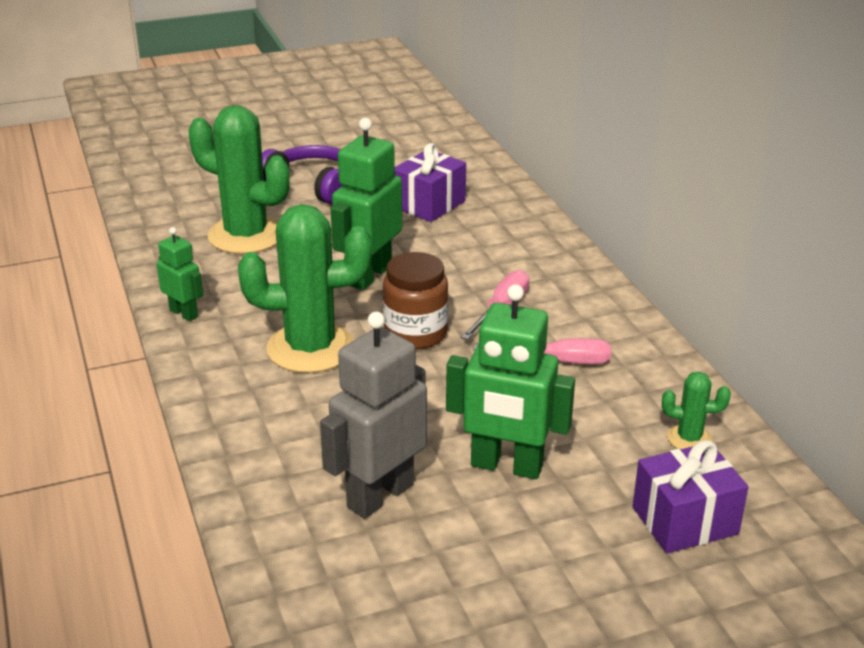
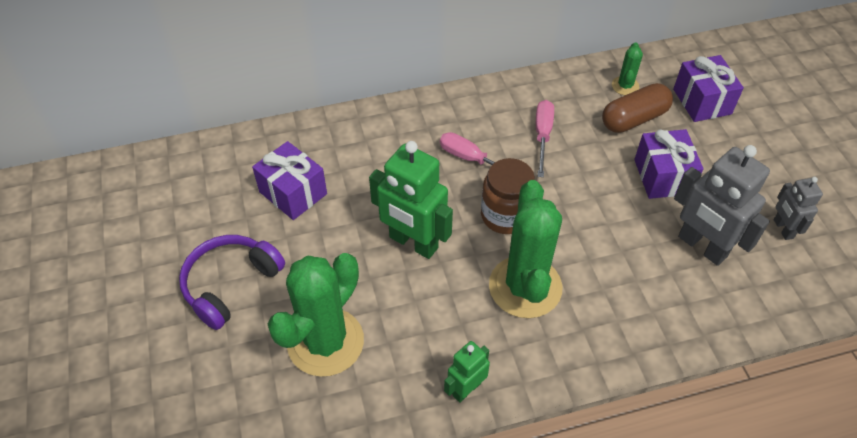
camera: 85 degrees left, 20 degrees up
green robot [446,284,575,479] -> purple gift [634,129,703,199]
none -> brown capsule [602,83,673,133]
none -> grey robot [774,177,823,240]

